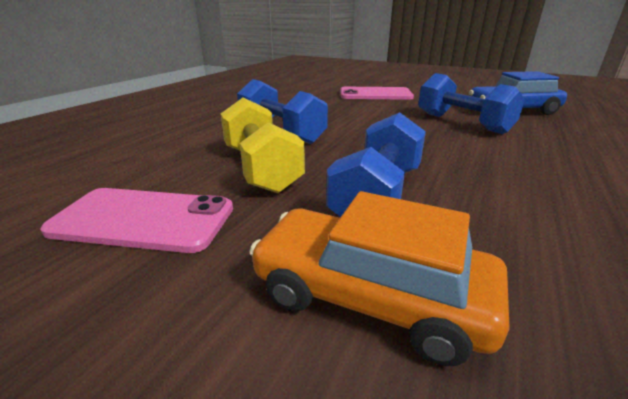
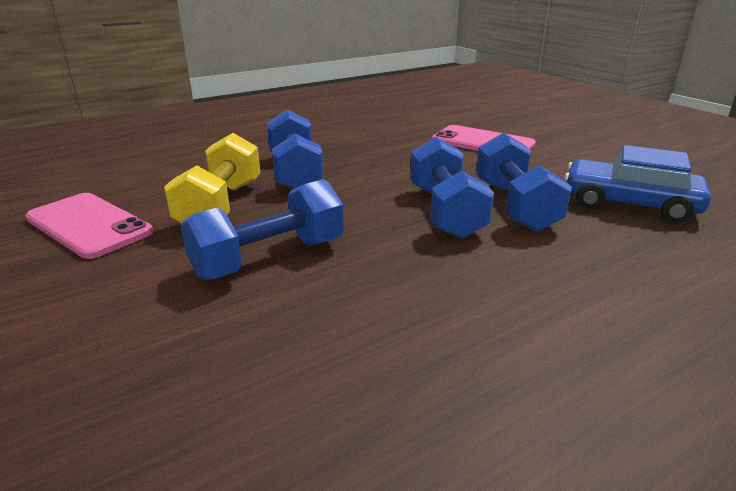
camera: 30 degrees right, 0 degrees up
orange car [249,191,510,366] -> none
none -> blue dumbbell [410,137,494,239]

